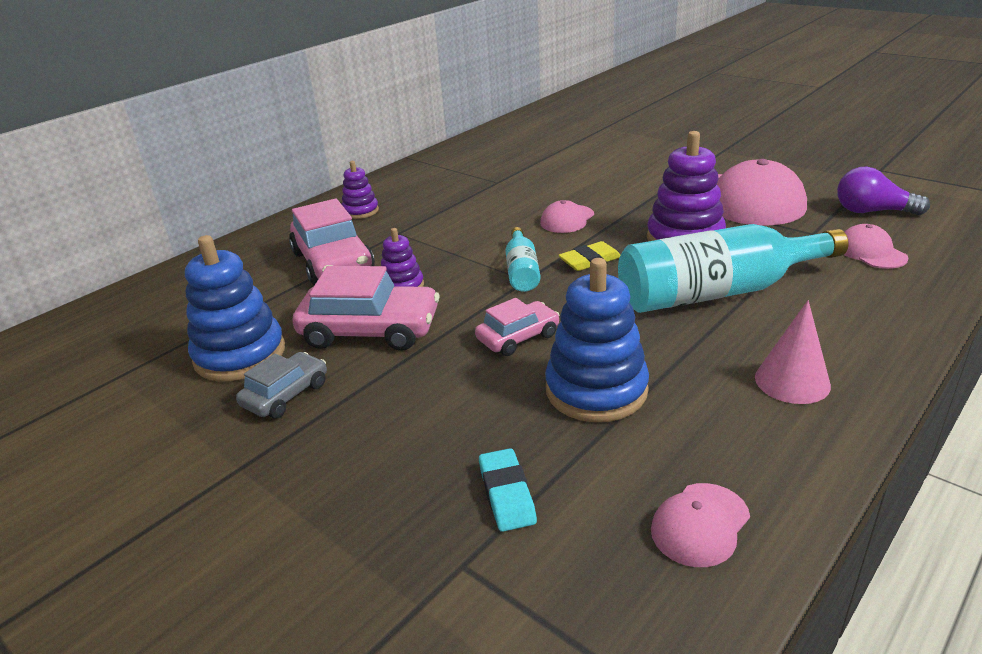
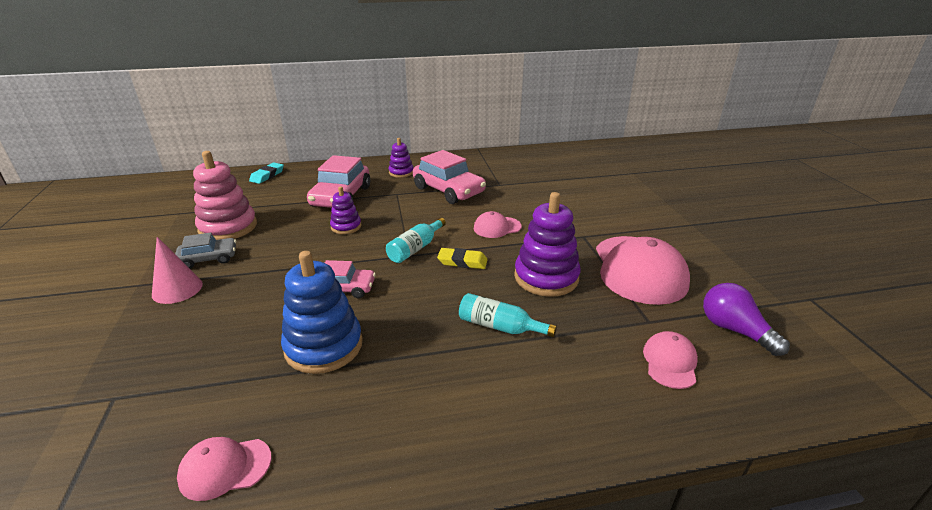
camera: 35 degrees right, 0 degrees up
blue stacking toy [185,235,285,381] -> pink stacking toy [193,151,257,240]
pink car [293,266,439,351] -> pink car moved to [413,150,486,204]
turquoise eraser [479,448,537,532] -> turquoise eraser moved to [249,163,284,184]
turquoise bottle [618,224,848,313] -> turquoise bottle [459,293,557,337], size x0.49
pink cone [755,300,831,404] -> pink cone moved to [152,237,203,304]

